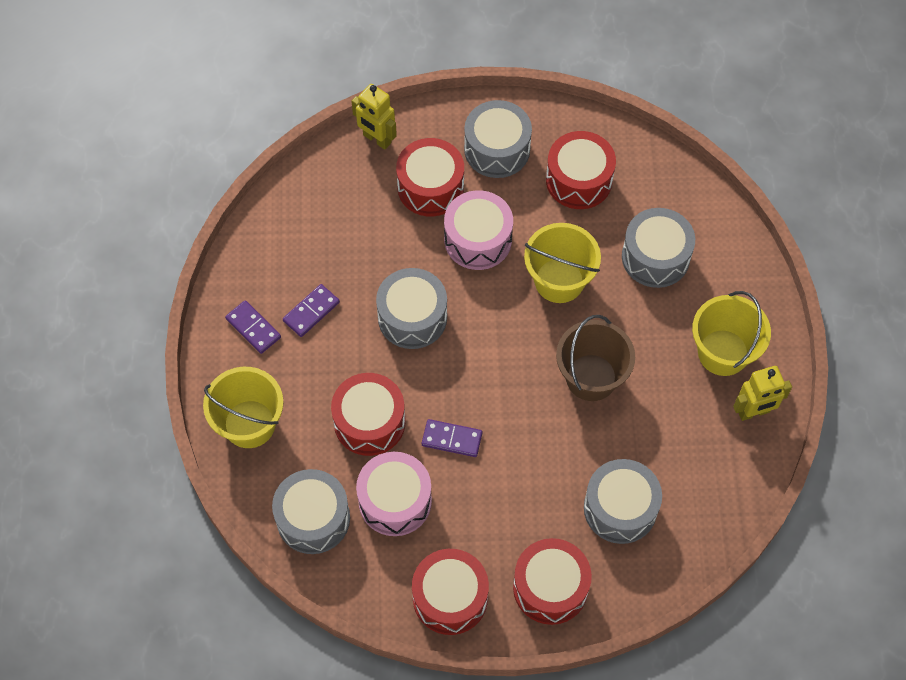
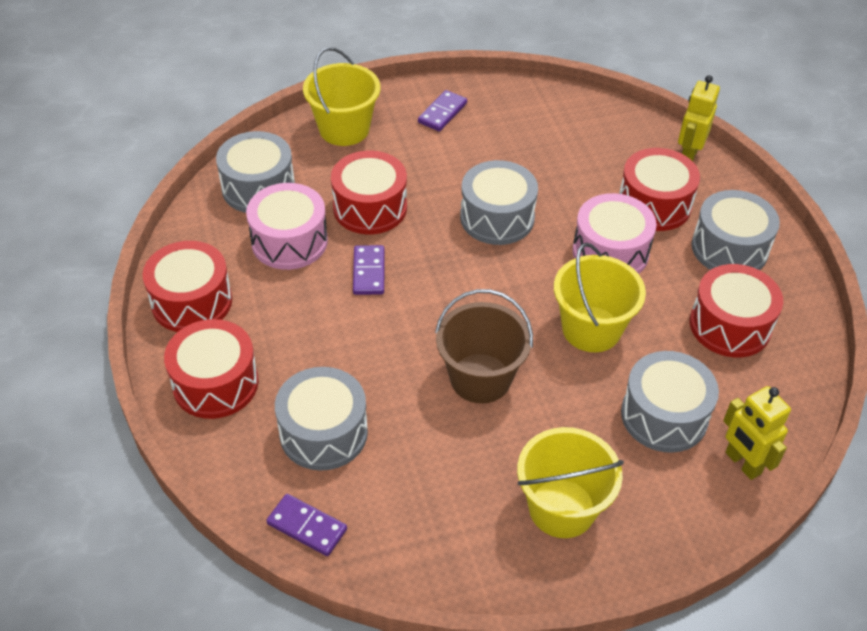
camera: 75 degrees right, 15 degrees down
purple domino [283,284,340,337] -> purple domino moved to [266,494,347,556]
yellow robot [733,366,792,421] -> yellow robot moved to [723,386,791,480]

